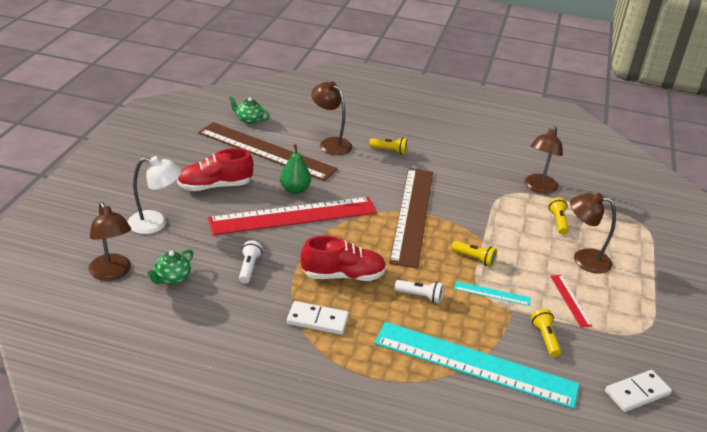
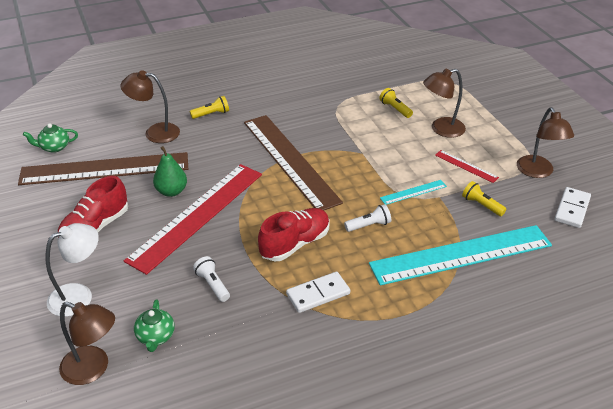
camera: 35 degrees left, 5 degrees up
yellow flashlight [451,241,497,267] -> none
brown lamp [525,126,563,194] -> brown lamp moved to [517,107,574,178]

